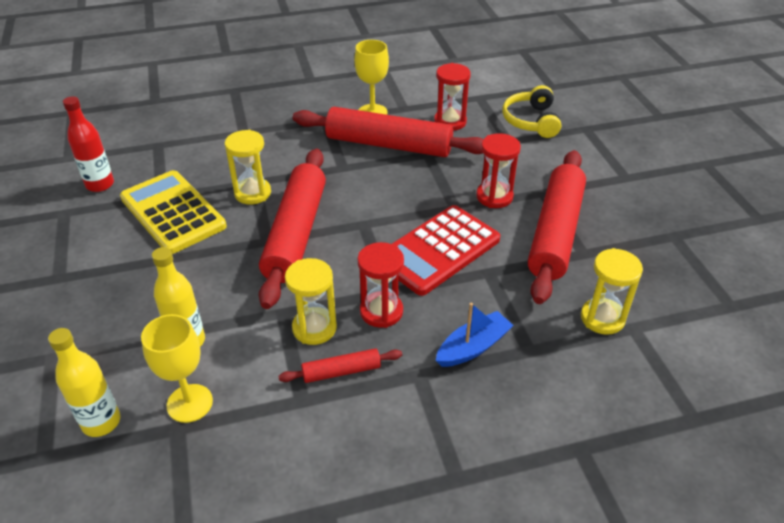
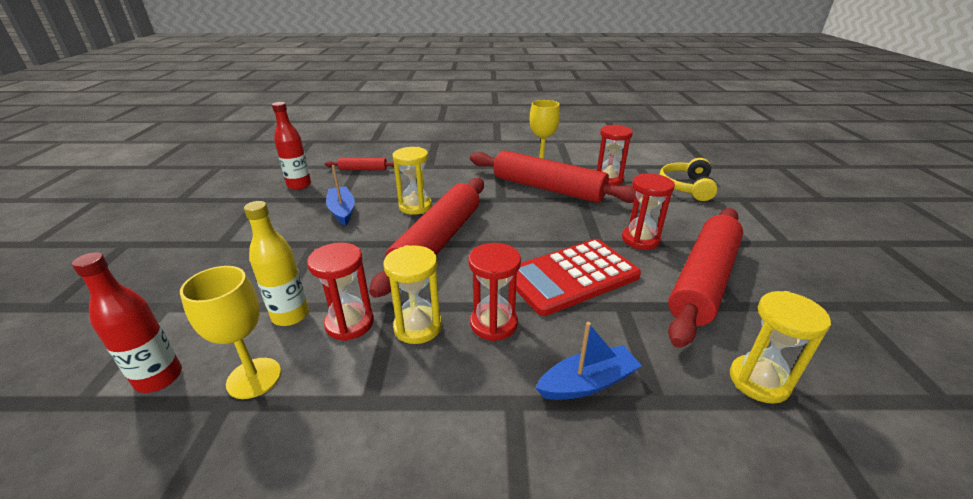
camera: 15 degrees right, 10 degrees down
yellow bottle [48,328,121,437] -> red bottle [72,252,182,393]
yellow calculator [120,170,227,254] -> blue boat [326,165,355,226]
red rolling pin [278,348,402,383] -> red rolling pin moved to [325,158,394,170]
none -> red hourglass [307,242,374,341]

